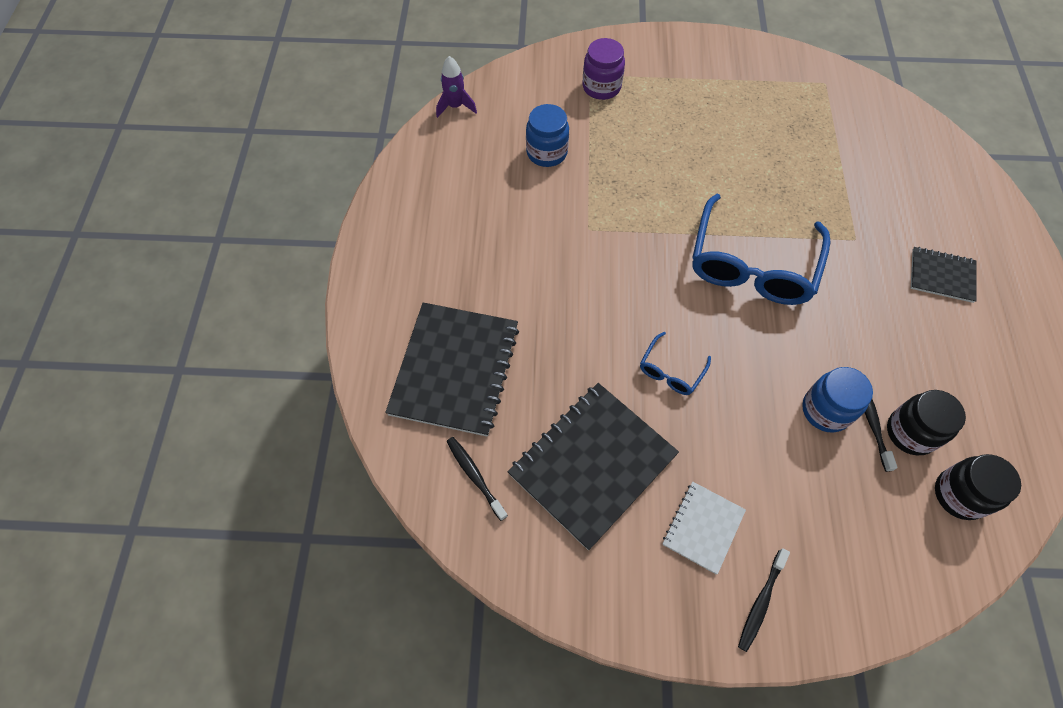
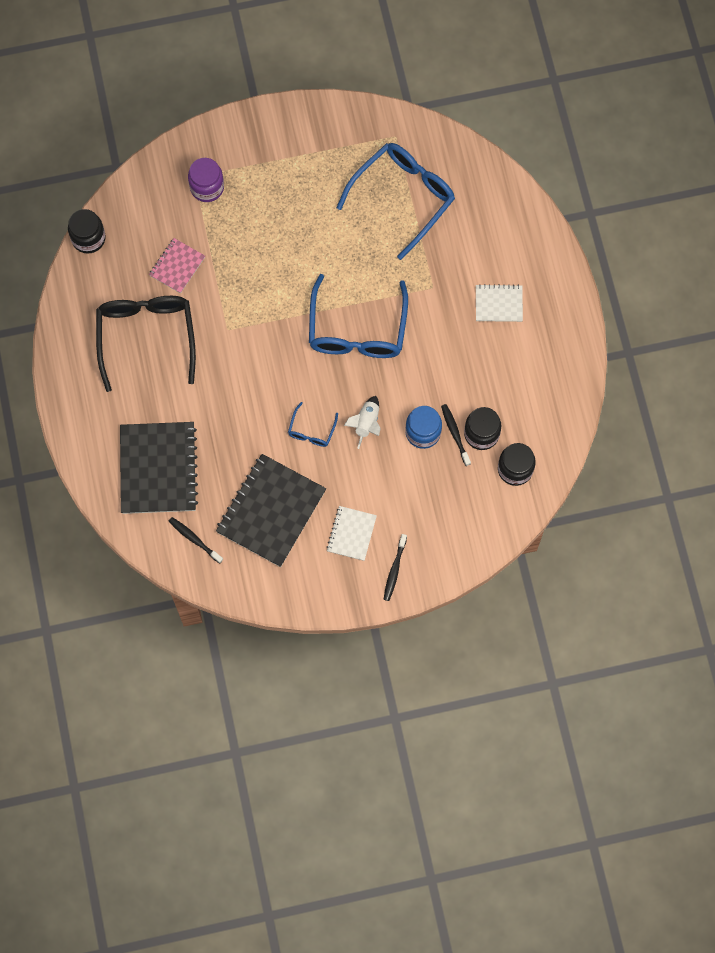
camera: 15 degrees left, 10 degrees up
purple rocket [436,56,477,118] -> black jar [68,209,106,253]
blue jar [526,104,569,167] -> pink notebook [149,238,205,293]
black notebook [911,247,977,303] -> white notebook [476,284,523,322]
none -> black glasses [96,296,196,392]
none -> blue glasses [336,143,455,260]
none -> white rocket [344,396,381,449]

